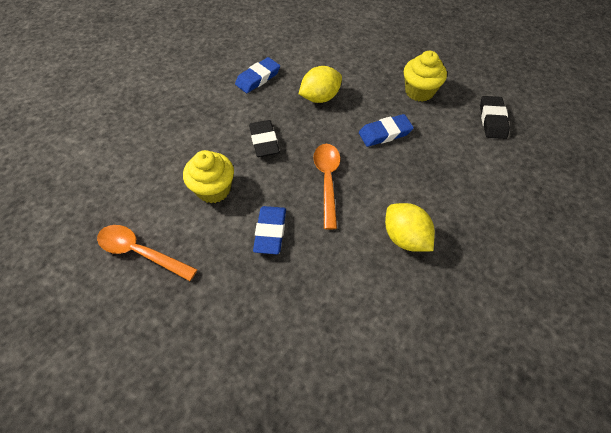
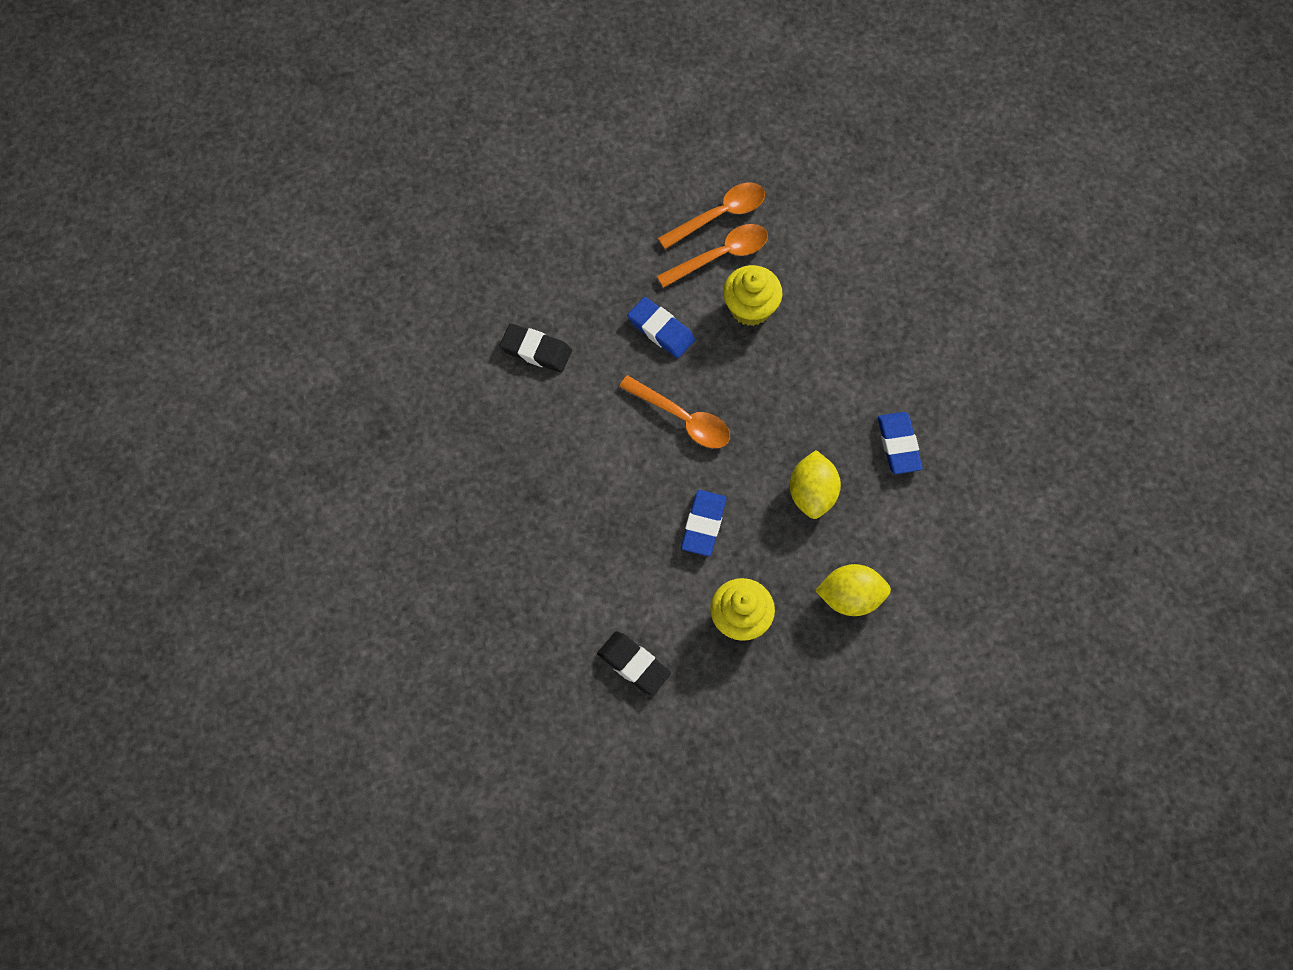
camera: 125 degrees right, 10 degrees up
black eraser [249,120,280,157] -> black eraser moved to [500,323,572,373]
yellow lemon [385,203,435,252] -> yellow lemon moved to [815,564,891,616]
none -> orange spoon [657,224,768,288]

